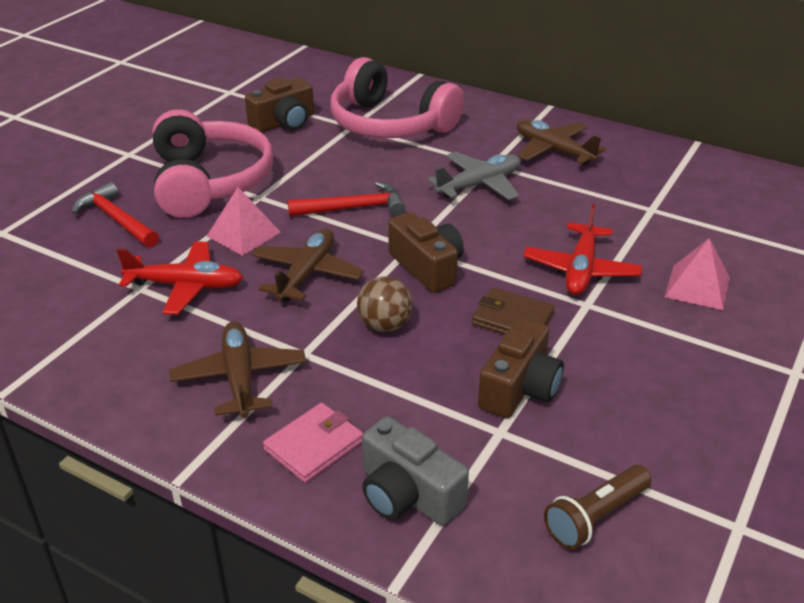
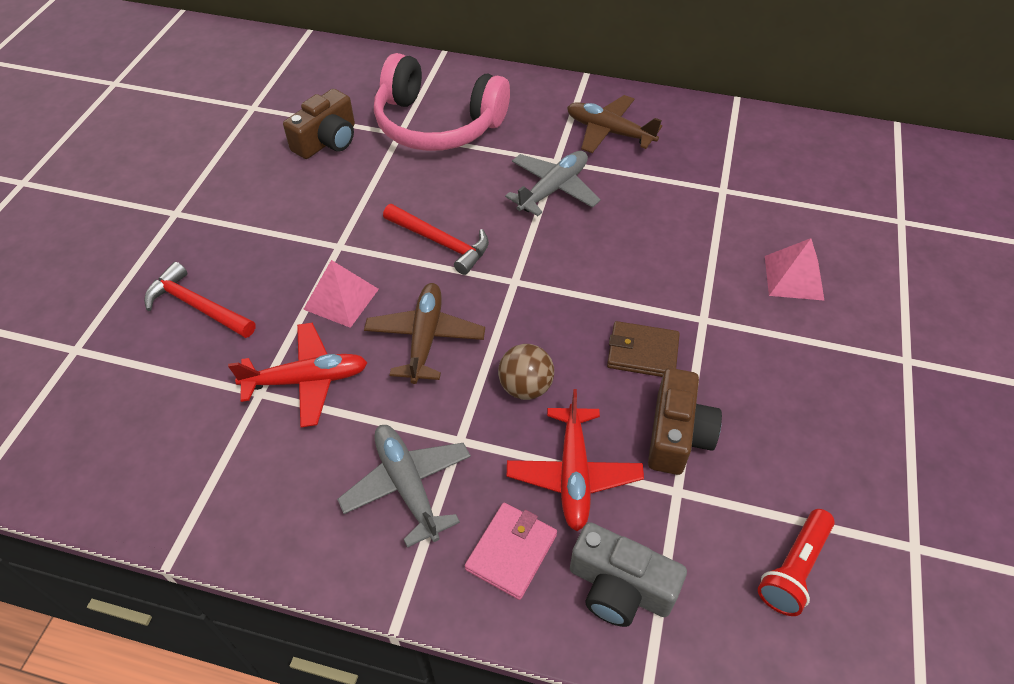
camera: 15 degrees left, 15 degrees up
pink headphones [153,109,273,218] -> none
brown plane [170,321,306,418] -> grey plane [337,425,471,548]
red hammer [288,182,405,217] -> red hammer turned 60 degrees clockwise [383,204,489,275]
brown camera [388,212,464,293] -> none
red plane [523,204,642,295] -> red plane moved to [507,389,644,531]
brown flashlight [544,465,652,549] -> red flashlight [758,509,835,616]

